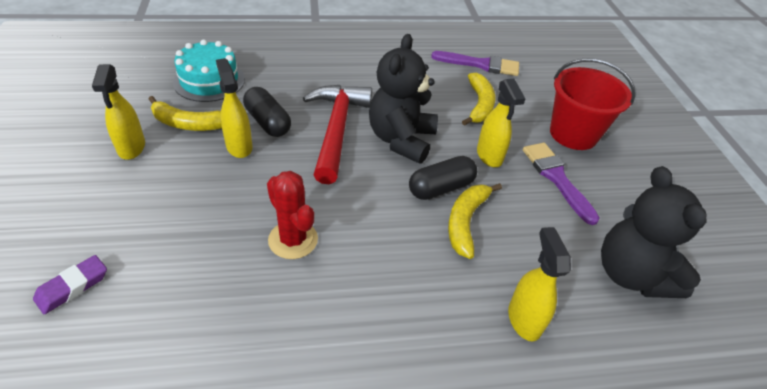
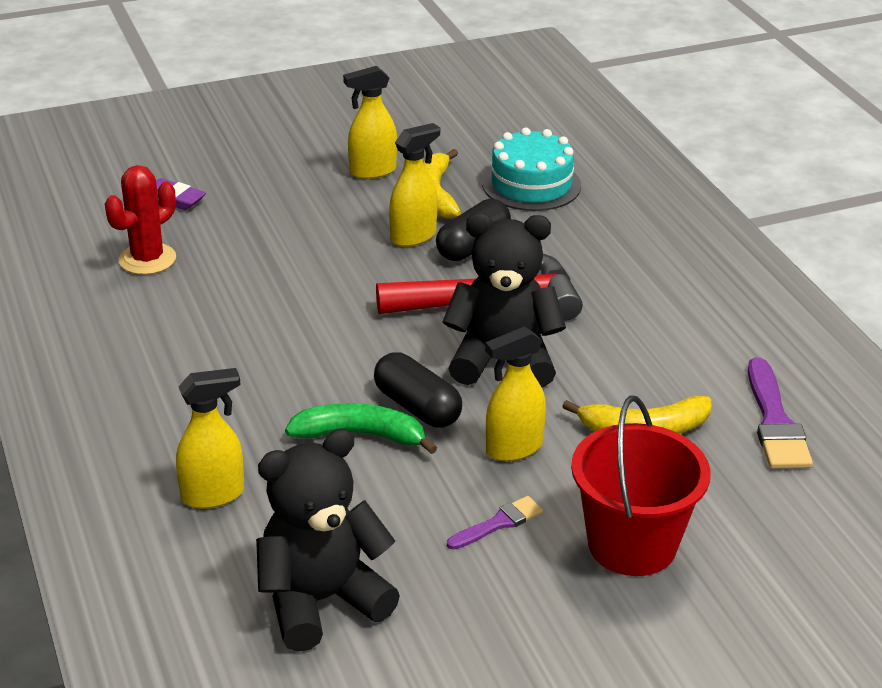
camera: 80 degrees right, 10 degrees down
red cactus [267,171,318,259] -> red cactus moved to [105,165,176,275]
yellow banana [448,183,502,259] -> green banana [285,403,437,454]
purple brush [523,143,599,225] -> purple brush [447,496,543,550], size x0.58

